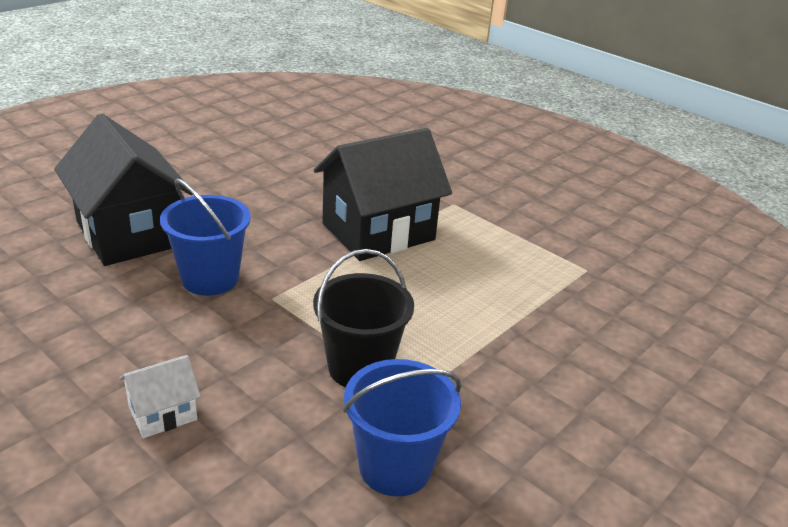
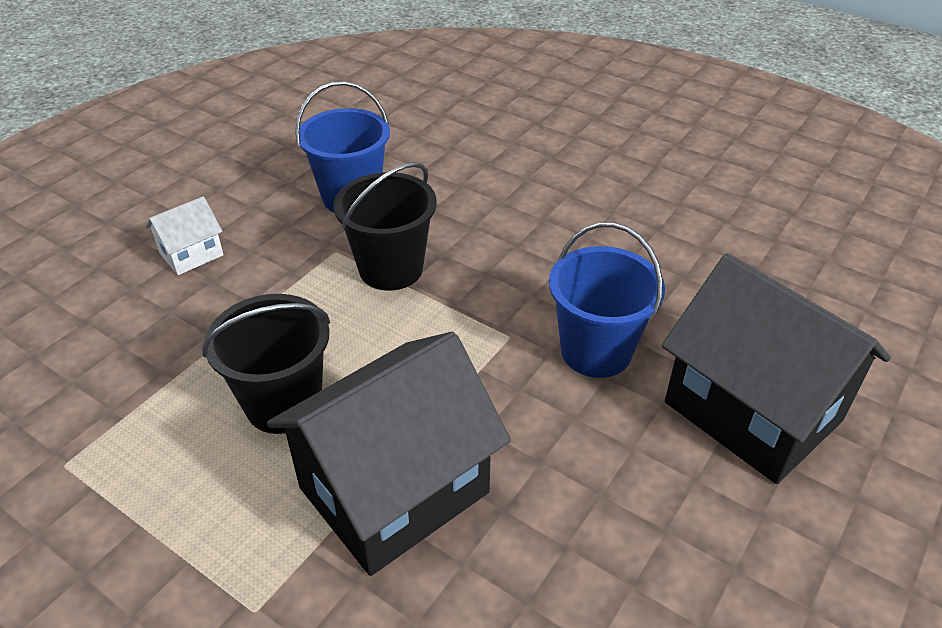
camera: 175 degrees right, 10 degrees up
white house [119,355,201,438] -> white house moved to [146,196,224,275]
none -> black bucket [202,294,330,434]

